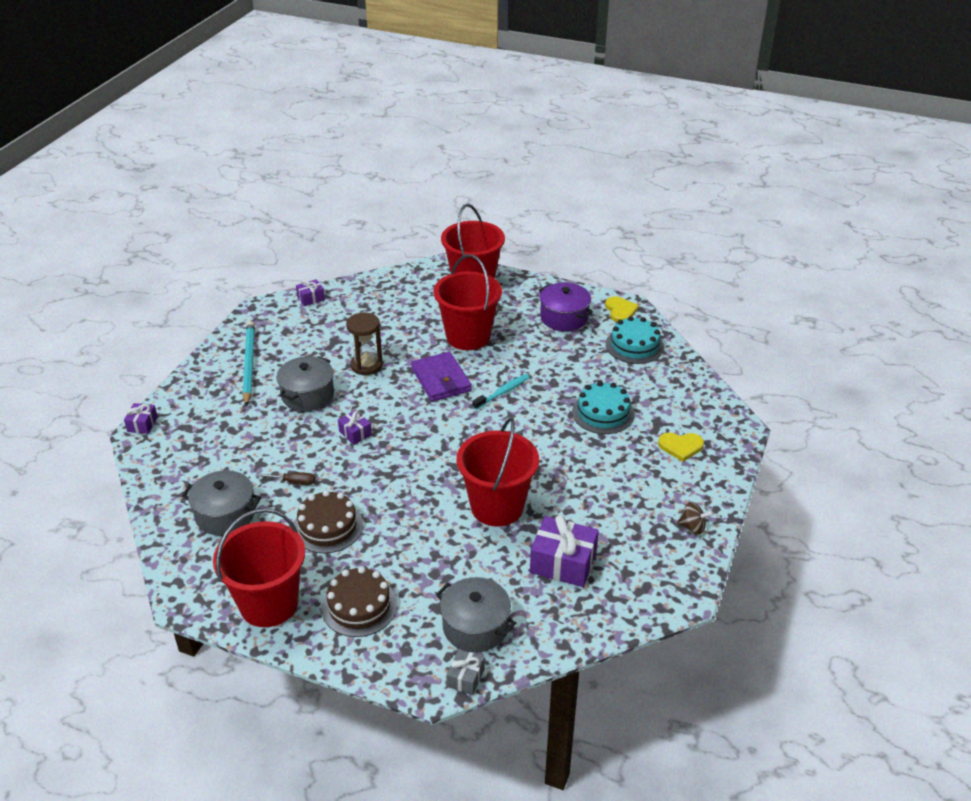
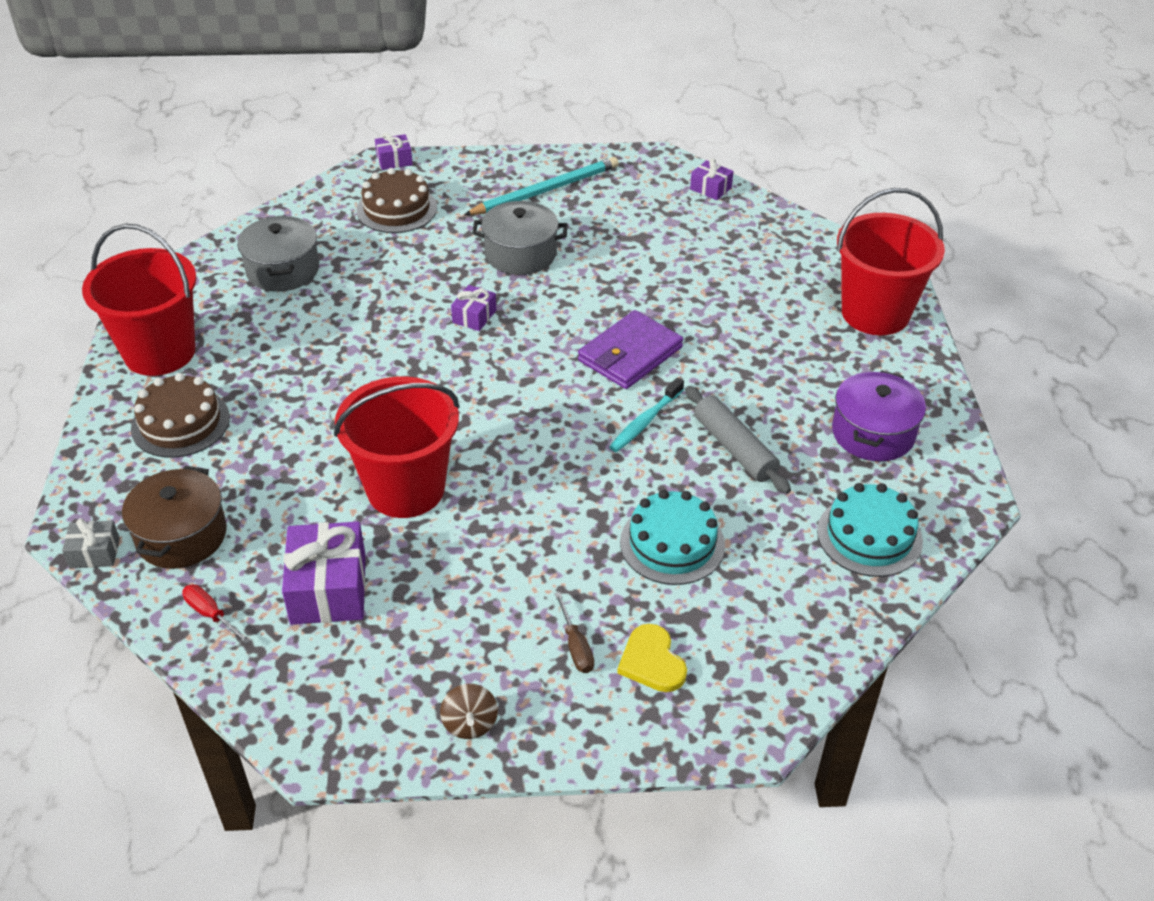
camera: 65 degrees right, 5 degrees up
brown screwdriver [256,472,315,485] -> brown screwdriver moved to [555,592,594,673]
brown cake [294,490,363,553] -> brown cake moved to [356,168,437,233]
brown hourglass [346,313,383,375] -> none
red bucket [434,254,502,350] -> none
grey pot [436,577,516,653] -> brown pot [122,466,227,569]
turquoise toothbrush [473,374,530,410] -> turquoise toothbrush turned 105 degrees clockwise [609,378,684,452]
yellow heart [605,296,639,322] -> none
none -> red screwdriver [182,584,251,644]
none -> grey rolling pin [685,386,791,494]

